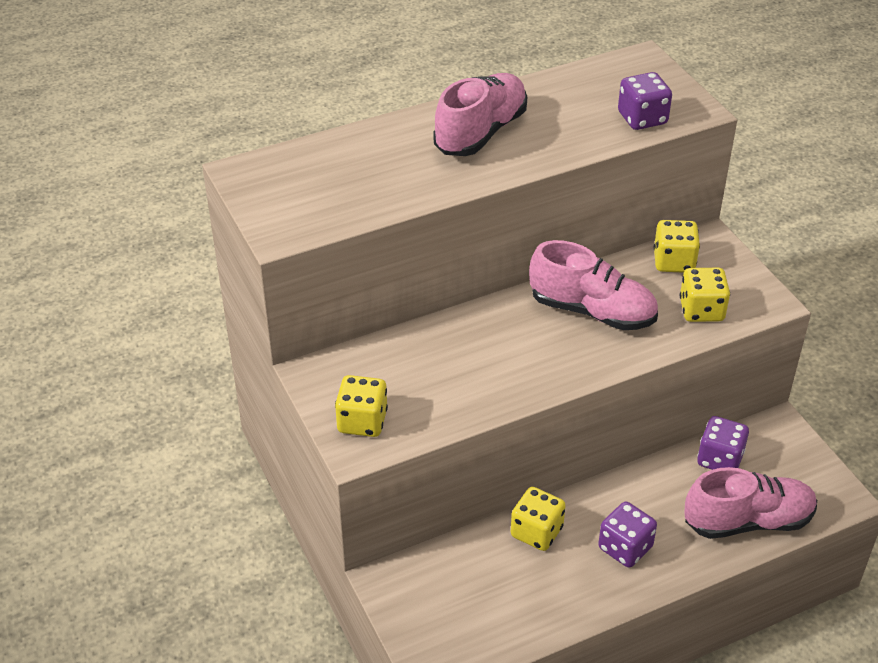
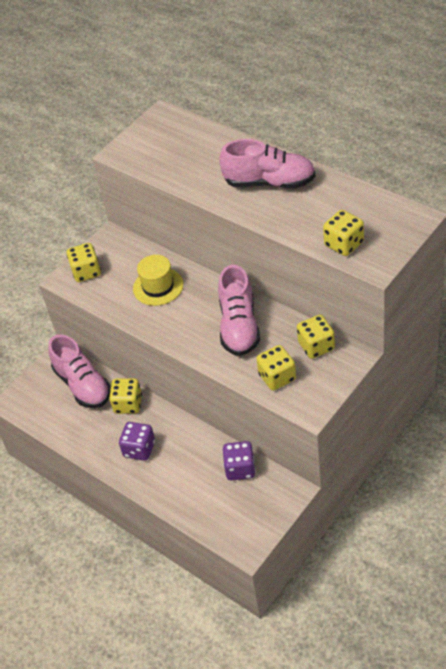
camera: 70 degrees right, 5 degrees up
purple dice [618,72,672,130] -> yellow dice [323,210,364,256]
pink shoe [684,467,817,539] -> pink shoe moved to [48,334,111,408]
none -> yellow hat [133,255,183,306]

